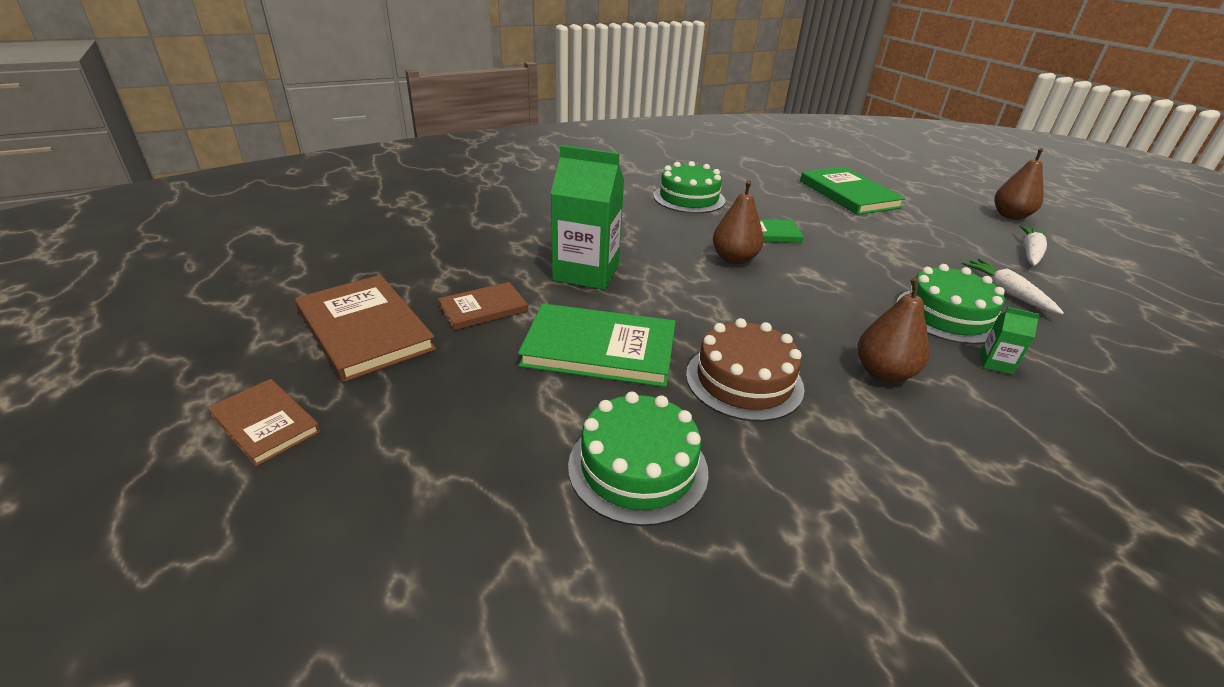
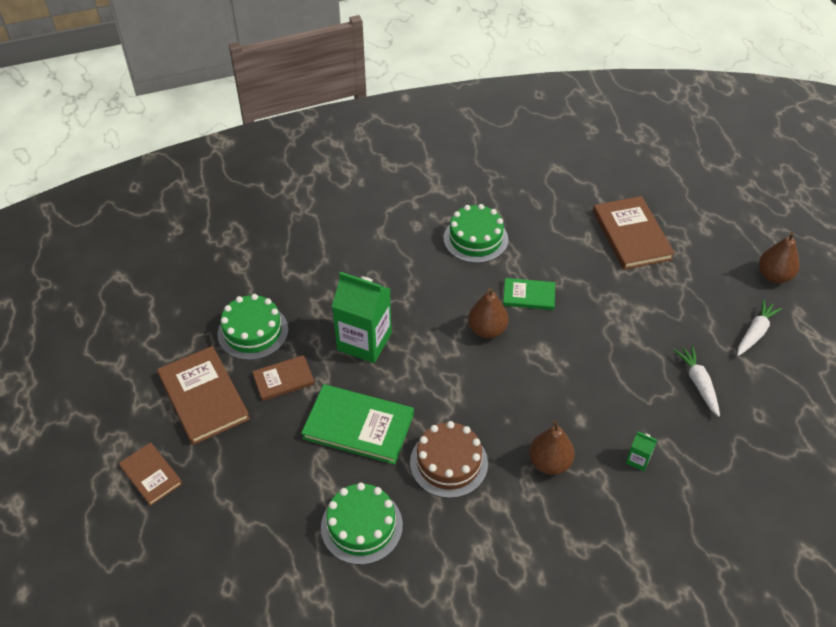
camera: 10 degrees right, 15 degrees up
green book [800,167,906,215] -> brown book [593,196,675,270]
green cake [896,264,1005,344] -> green cake moved to [218,294,288,360]

